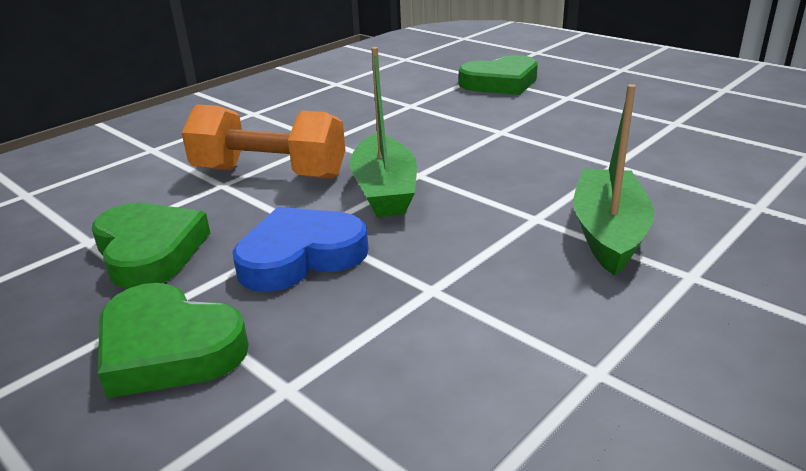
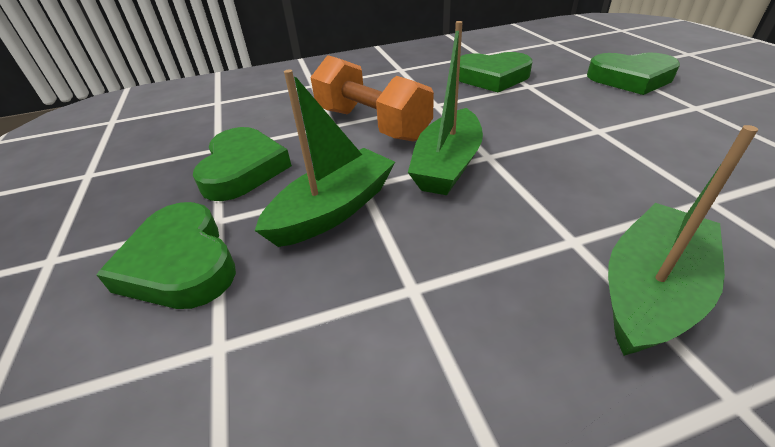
camera: 30 degrees right, 10 degrees up
blue heart [232,207,369,292] -> green boat [255,69,395,247]
none -> green heart [459,52,532,92]

